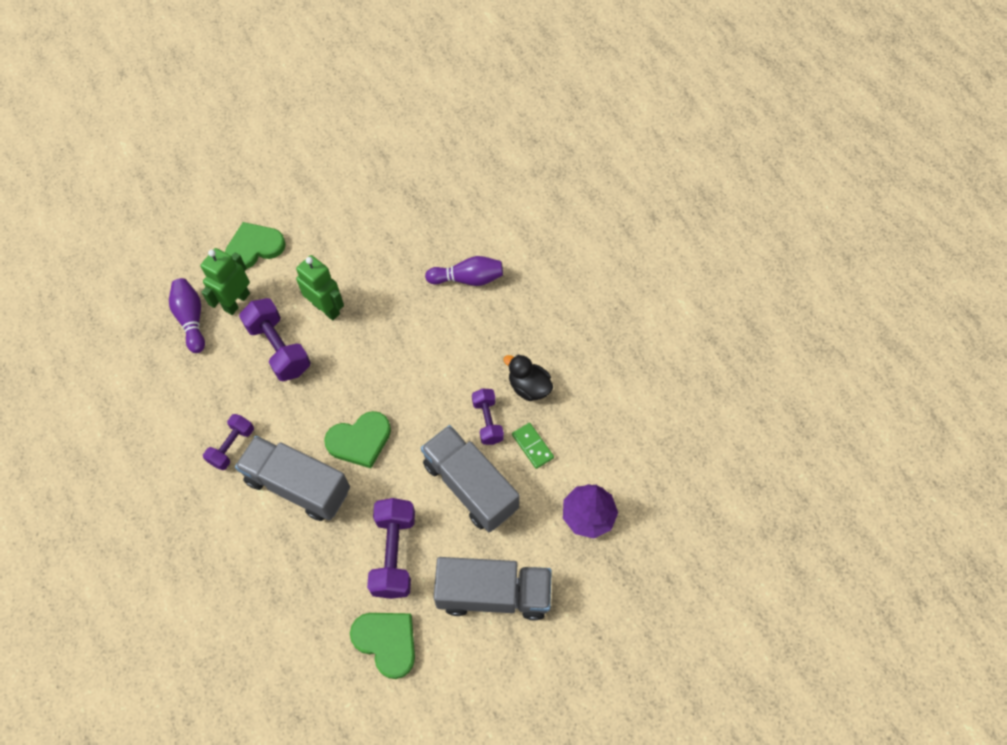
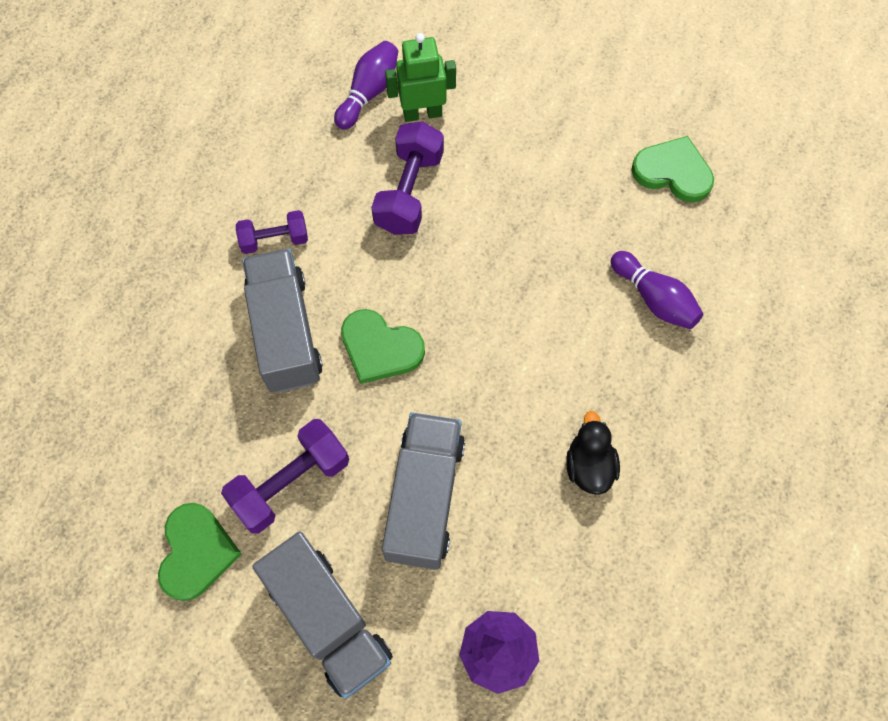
camera: 50 degrees right, 5 degrees up
green heart [225,222,286,269] -> green heart moved to [631,136,714,203]
green robot [296,255,344,320] -> none
purple dumbbell [472,389,504,445] -> none
green domino [512,423,554,469] -> none

